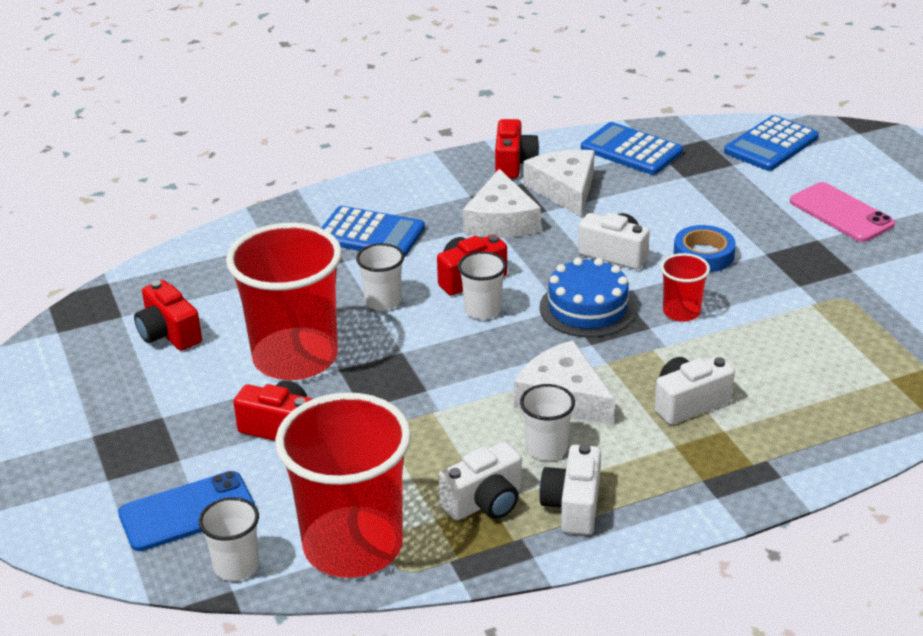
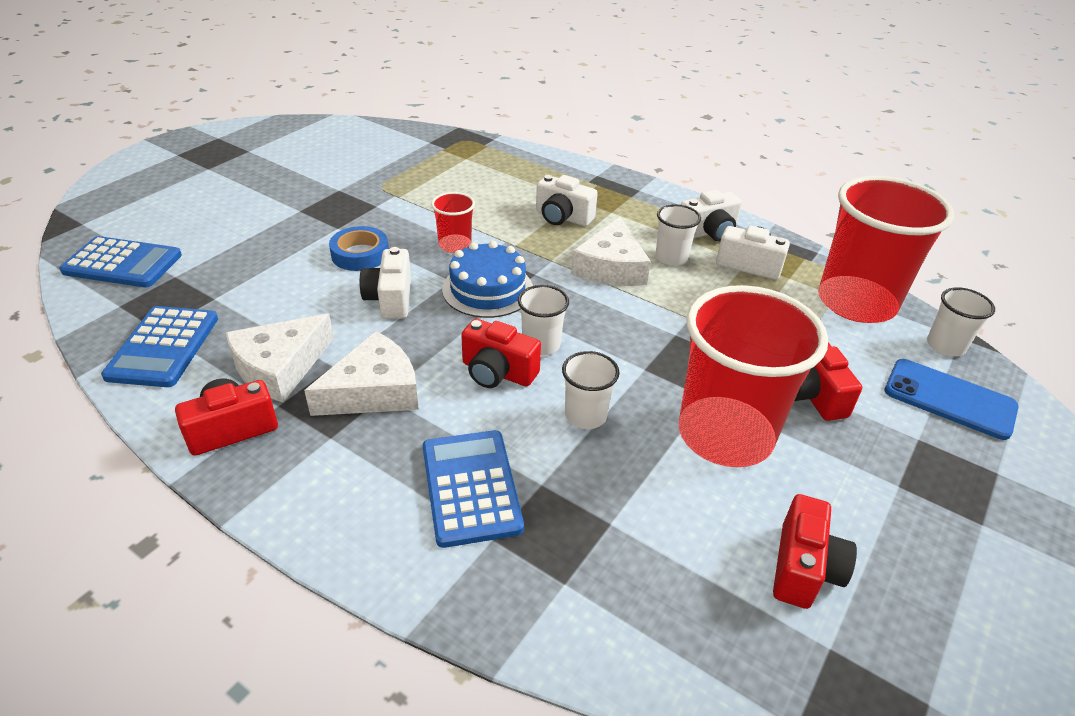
camera: 125 degrees left, 5 degrees up
pink phone [790,182,895,242] -> none

